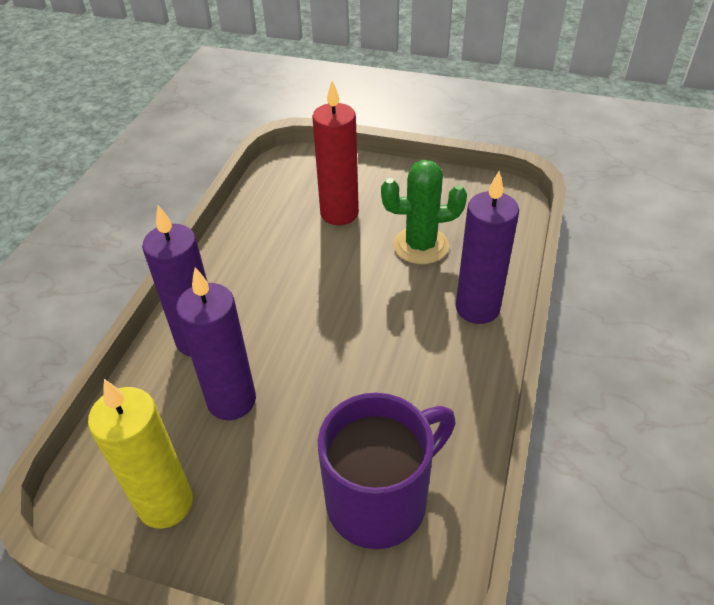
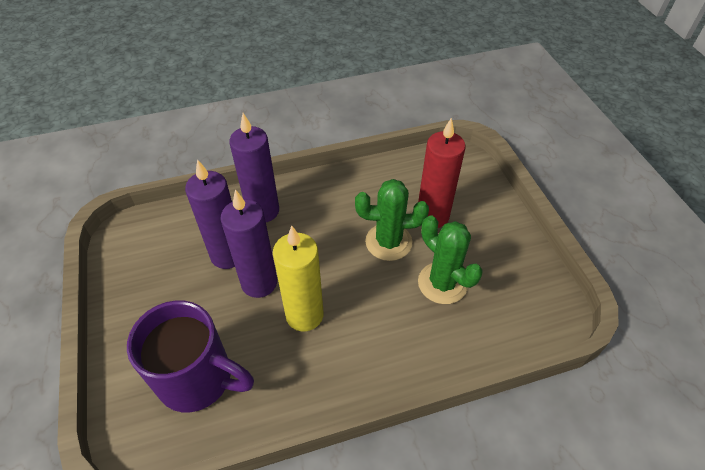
camera: 55 degrees right, 5 degrees up
yellow candle [88,379,193,529] -> yellow candle moved to [273,226,324,331]
purple candle [456,171,519,324] -> purple candle moved to [220,189,277,298]
none -> green cactus [355,179,429,261]

